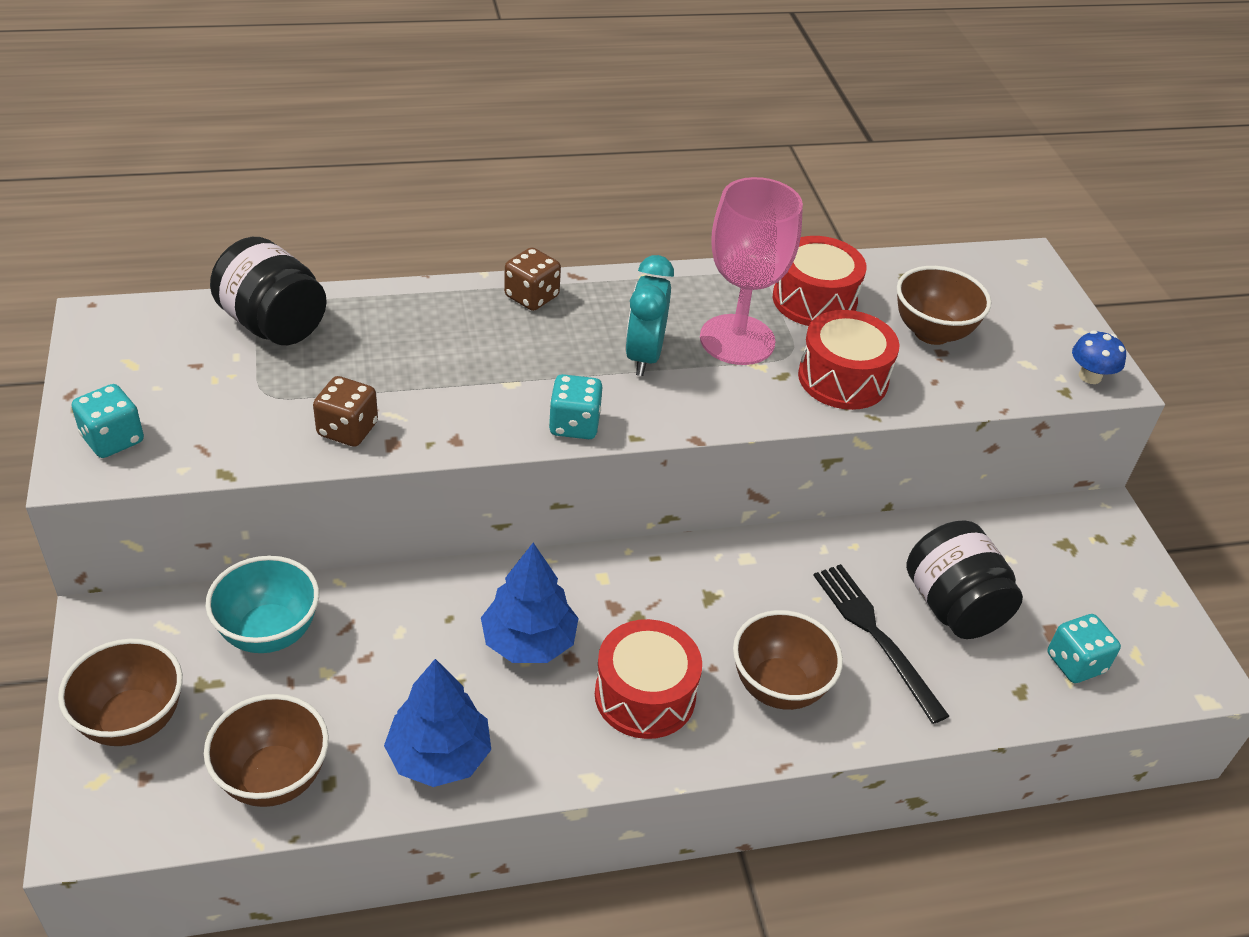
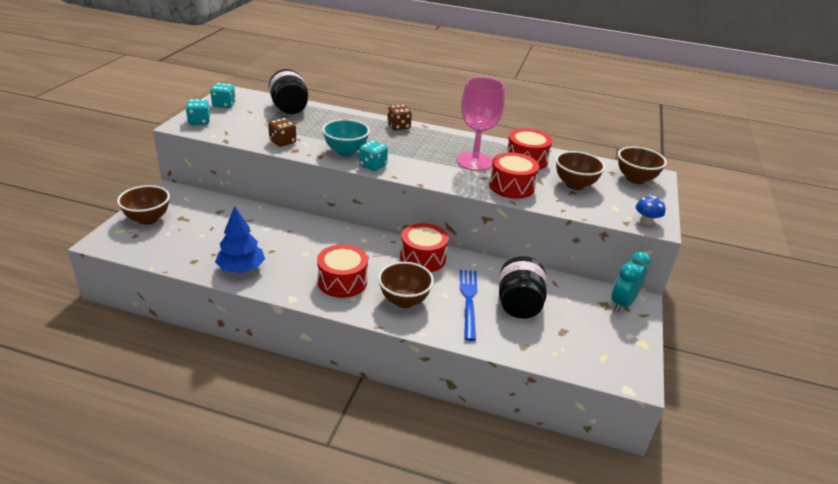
camera: 30 degrees right, 10 degrees down
brown bowl [204,694,329,807] -> brown bowl moved to [618,146,667,184]
turquoise bowl [205,556,319,653] -> turquoise bowl moved to [322,119,370,156]
blue tree [481,543,579,663] -> none
turquoise clock [625,255,674,376] -> turquoise clock moved to [611,251,651,312]
black fork [813,564,949,724] -> blue fork [460,270,477,341]
turquoise dice [1047,614,1121,683] -> turquoise dice moved to [210,83,236,108]
none -> red drum [400,223,449,272]

